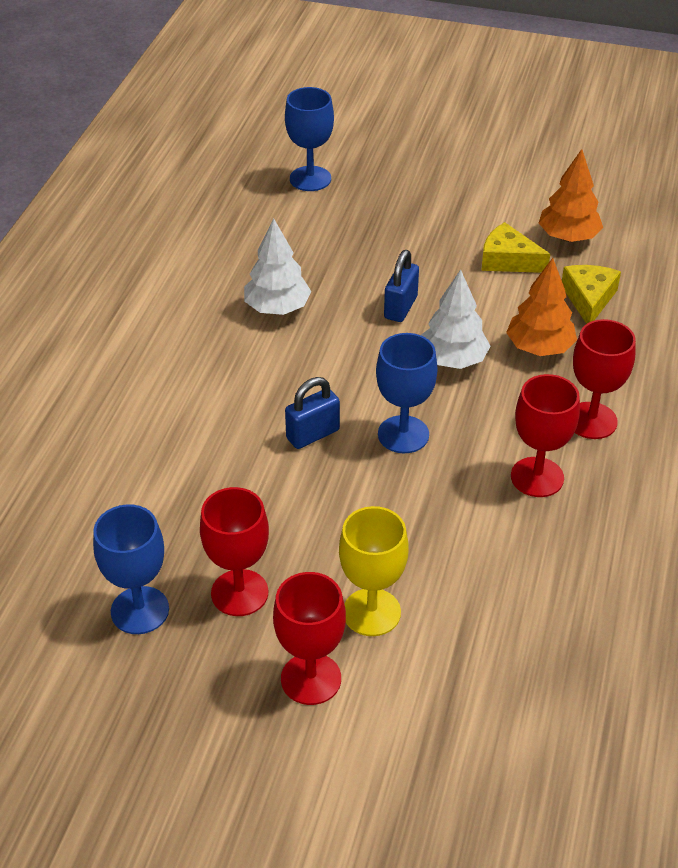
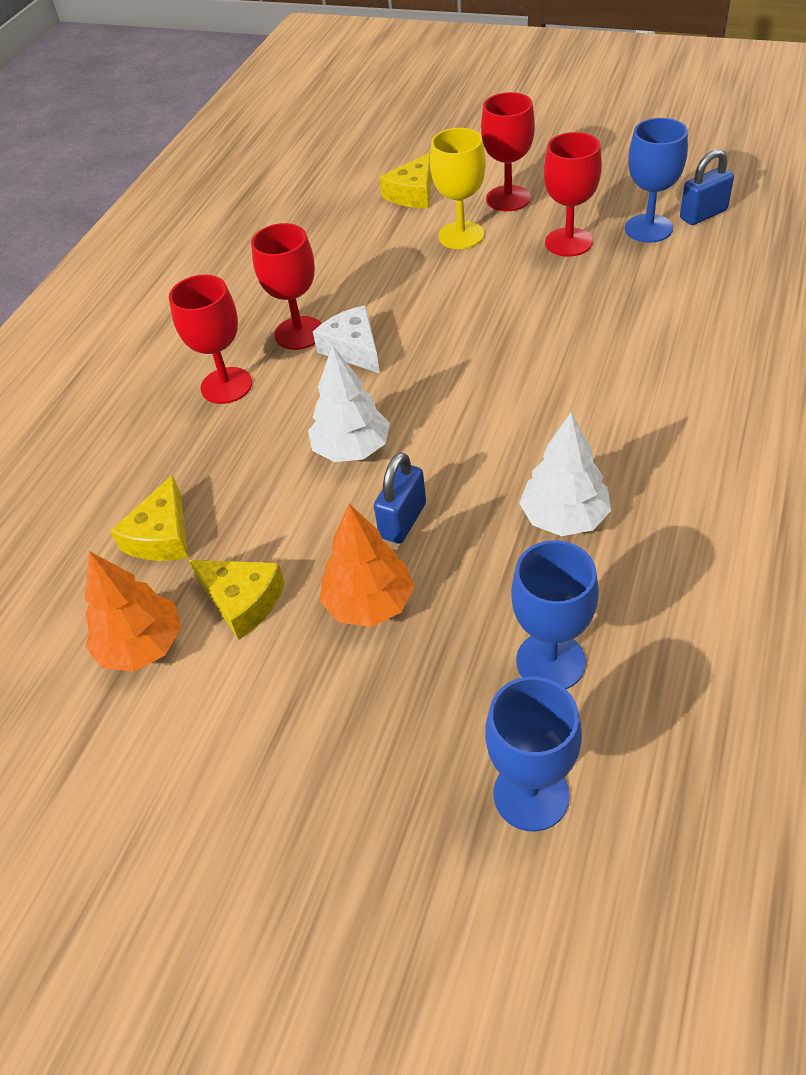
camera: 170 degrees left, 5 degrees up
blue padlock [285,377,340,449] -> blue padlock moved to [680,149,734,225]
blue goblet [376,333,438,453] -> blue goblet moved to [511,540,599,689]
orange tree [506,258,577,356] -> orange tree moved to [320,504,414,627]
none -> white cheese [313,305,380,373]
none -> yellow cheese [380,153,432,208]

